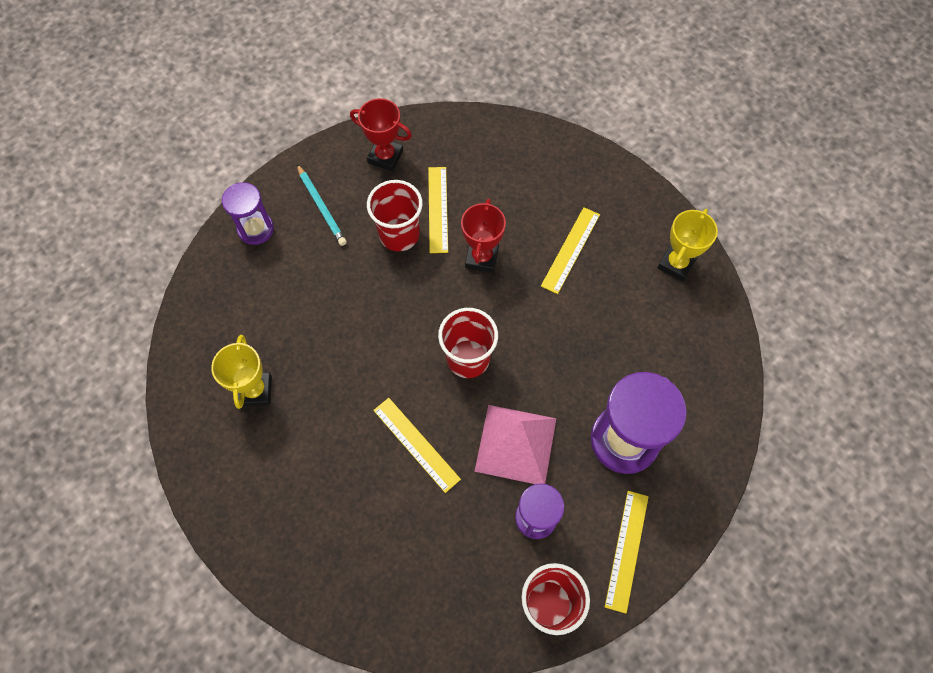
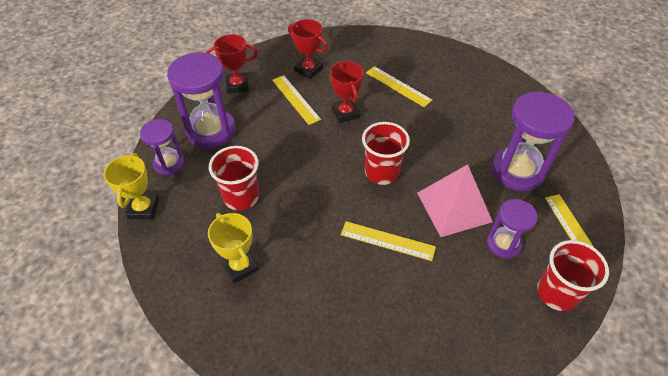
camera: 30 degrees left, 15 degrees down
turquoise pencil [297,164,347,246] -> purple hourglass [167,52,236,148]
red cup [367,180,423,251] -> red cup moved to [209,146,259,210]
yellow ruler [541,207,600,294] -> yellow ruler turned 45 degrees counterclockwise [366,66,432,107]
yellow trophy [658,209,718,282] -> yellow trophy moved to [104,153,159,220]
none -> red trophy [288,19,327,79]

